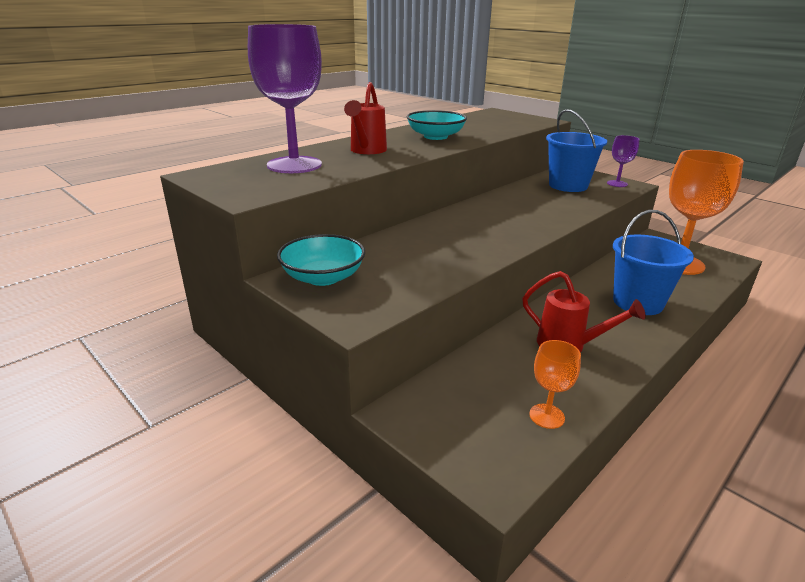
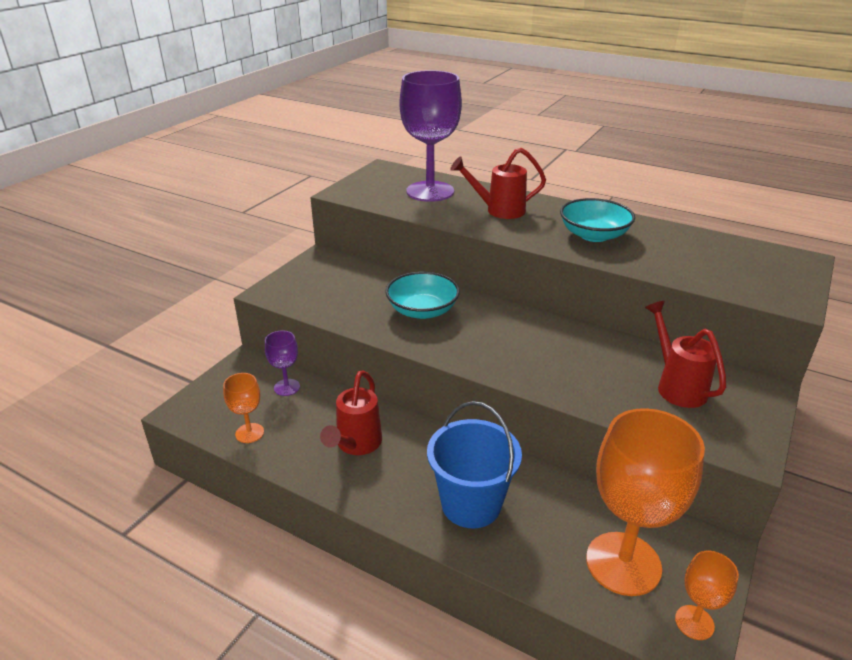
camera: 75 degrees right, 5 degrees up
turquoise bowl [277,234,365,286] -> turquoise bowl moved to [385,272,460,319]
blue bucket [546,109,607,192] -> red watering can [645,301,726,408]
purple goblet [607,135,639,187] -> purple goblet moved to [265,331,300,396]
none -> orange goblet [675,551,739,640]

